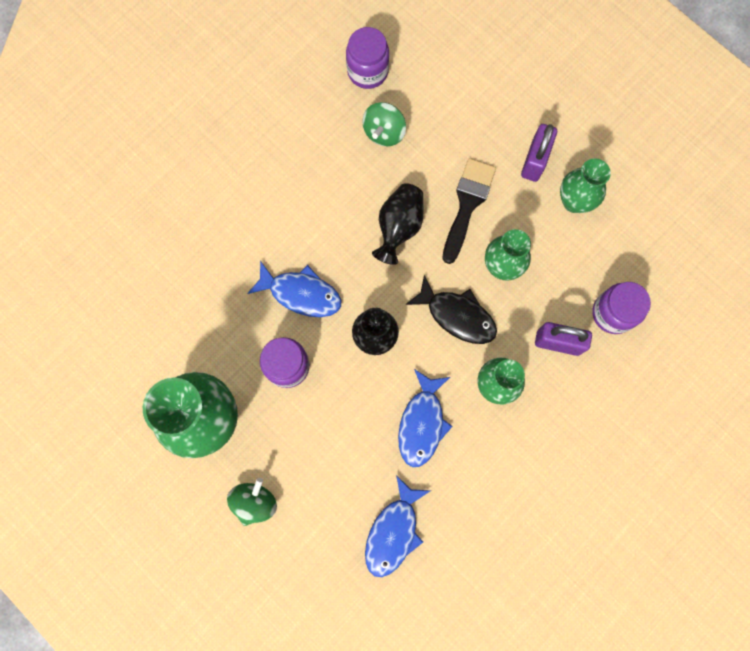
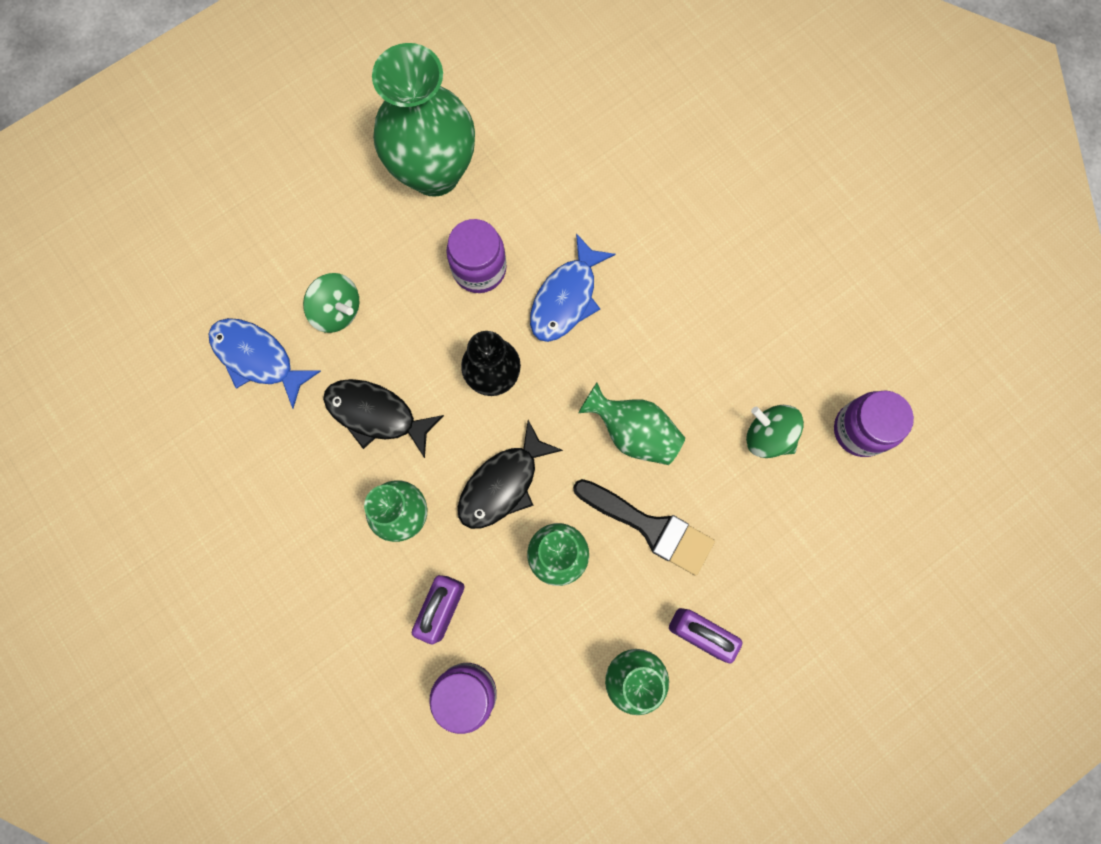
camera: 100 degrees right, 0 degrees up
green spinning top [227,478,277,526] -> green spinning top moved to [303,273,359,333]
black vase [372,183,423,265] -> green vase [578,383,685,465]
blue fish [398,369,453,467] -> black fish [323,379,444,458]

